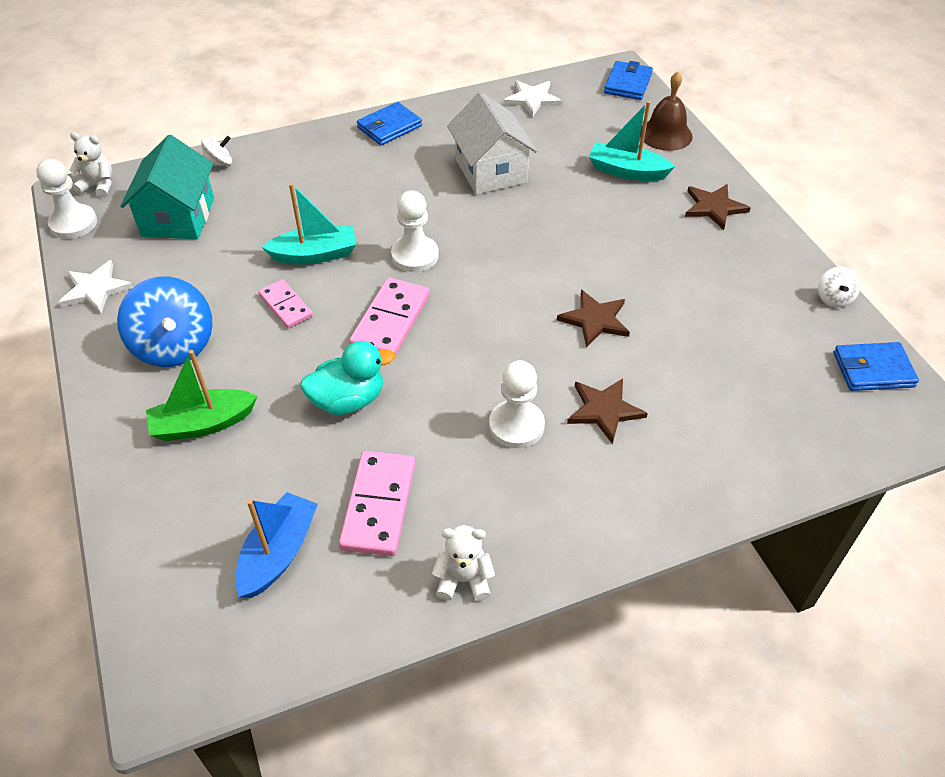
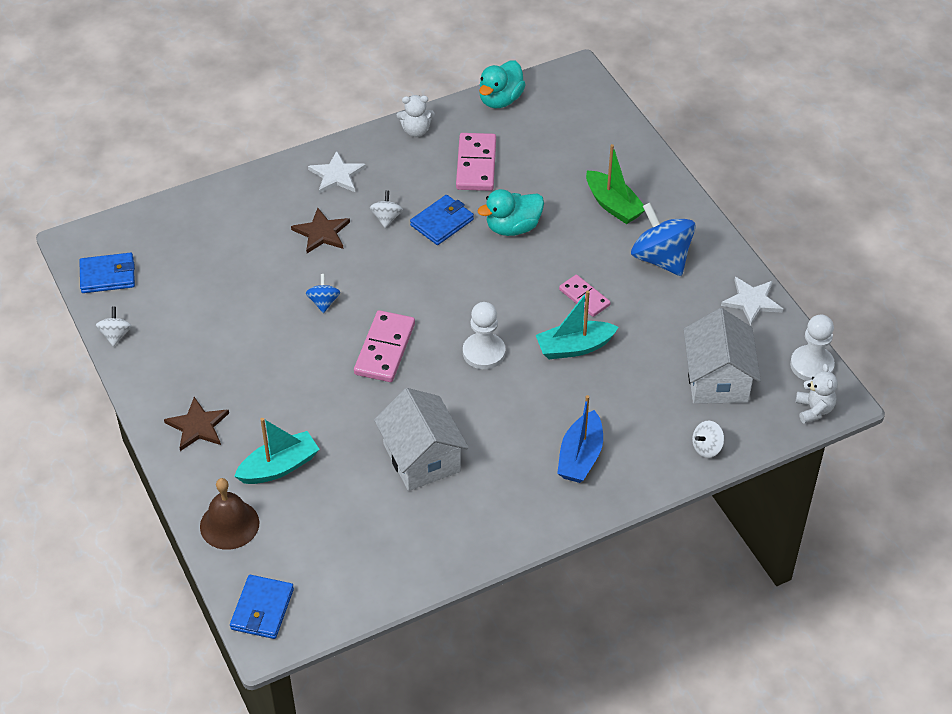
camera: 175 degrees right, 0 degrees up
white teddy bear [69,132,112,198] -> white teddy bear turned 105 degrees counterclockwise [796,364,838,424]
turquoise house [120,135,214,239] -> white house [683,308,761,404]
green boat [146,350,257,441] -> green boat turned 75 degrees clockwise [586,144,645,224]
blue boat [235,492,318,598] -> blue boat moved to [557,395,603,483]
pink domino [349,277,429,356] -> pink domino moved to [354,310,415,382]
blue wallet [357,102,422,145] -> blue wallet moved to [410,195,474,245]
white pawn [489,360,545,448] -> white spinning top [370,190,403,228]
white star [503,80,562,117] -> white star moved to [308,151,366,194]
brown star [557,290,630,347] -> blue spinning top [306,274,340,313]
turquoise boat [589,101,675,181] -> turquoise boat turned 45 degrees counterclockwise [234,418,319,484]
none -> turquoise duck [479,60,526,108]

